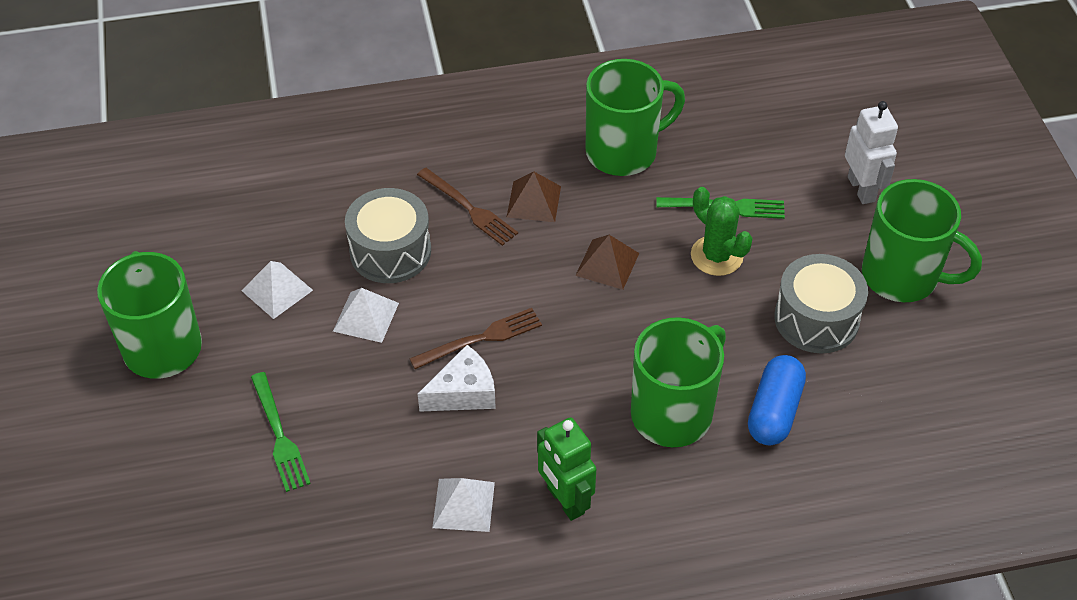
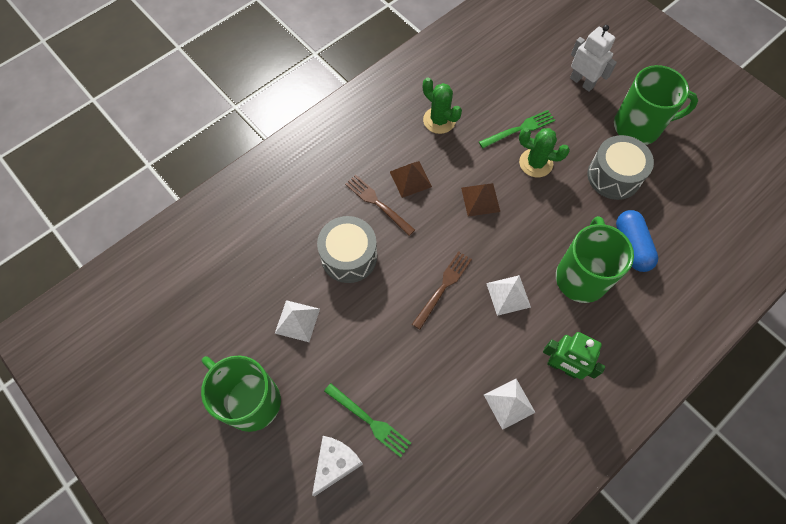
camera: 30 degrees left, 15 degrees up
white pyramid [333,288,399,343] -> white pyramid moved to [486,275,531,316]
brown fork [417,168,518,246] -> brown fork turned 150 degrees counterclockwise [345,175,415,236]
white cheese [418,345,496,412] -> white cheese moved to [312,436,363,496]
green mug [586,59,685,176] -> green cactus [423,77,462,134]

